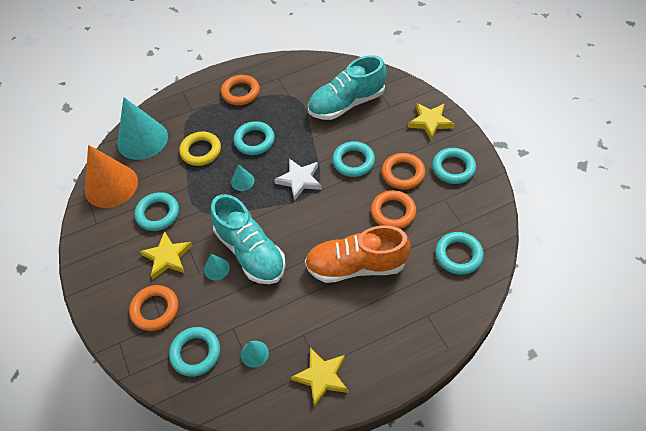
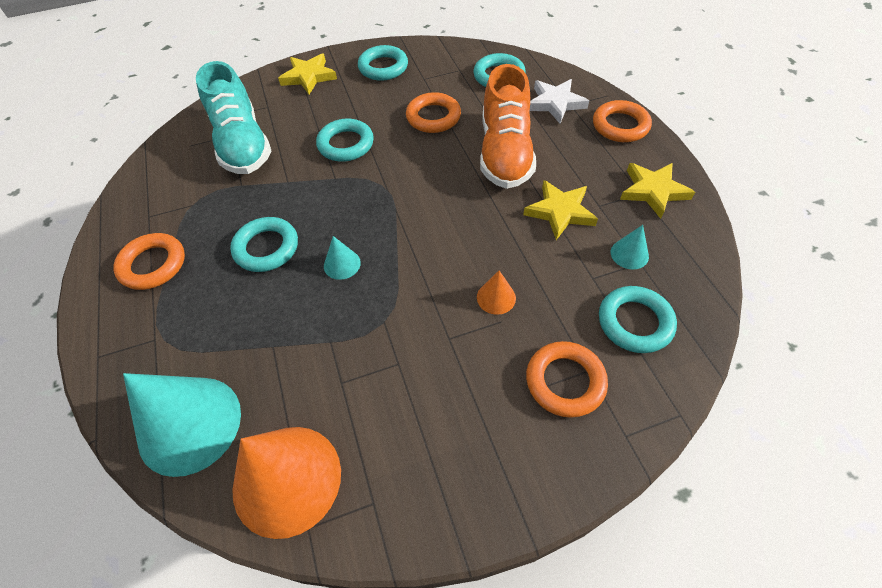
camera: 85 degrees left, 0 degrees up
turquoise ring [135,192,179,231] -> none
yellow star [140,231,193,279] -> yellow star moved to [523,180,598,240]
yellow ring [179,132,221,166] -> none
turquoise cone [204,254,230,280] -> orange cone [477,270,516,315]
turquoise shoe [211,194,286,284] -> none
white star [274,159,322,201] -> white star moved to [530,79,589,124]
orange ring [382,153,425,190] -> orange ring moved to [593,100,652,142]

